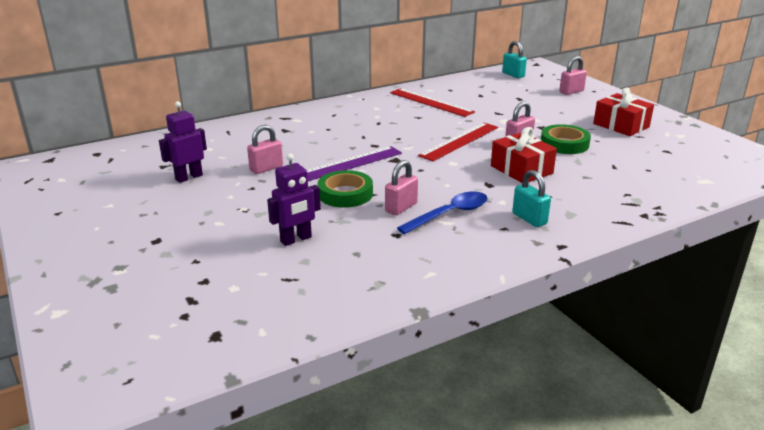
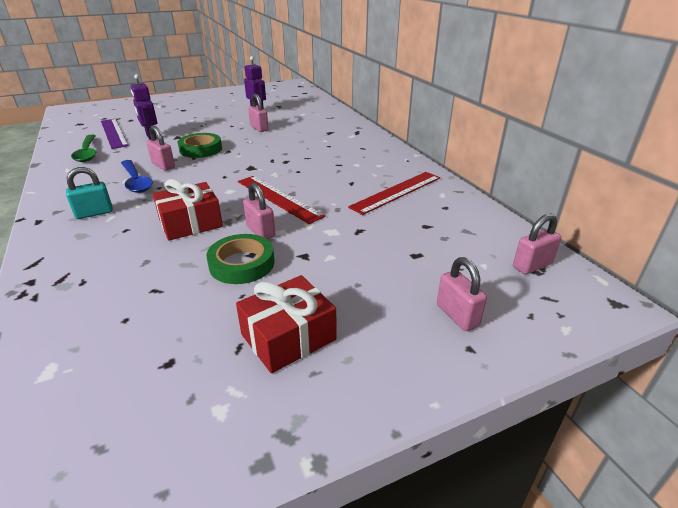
camera: 95 degrees right, 5 degrees up
purple ruler [307,146,402,181] -> purple ruler moved to [101,119,129,149]
turquoise padlock [502,41,527,78] -> pink padlock [513,214,561,274]
none -> green spoon [71,134,96,162]

